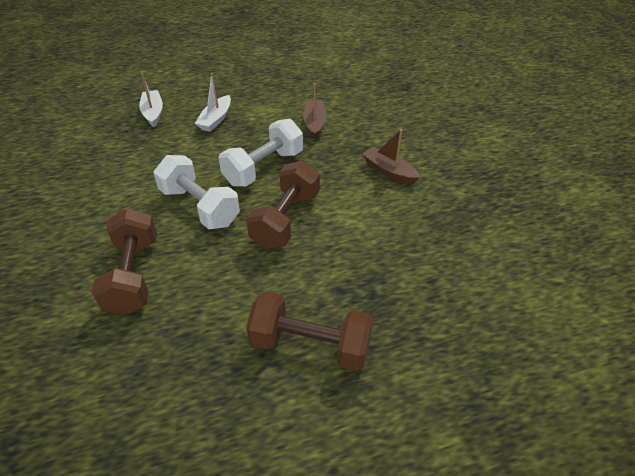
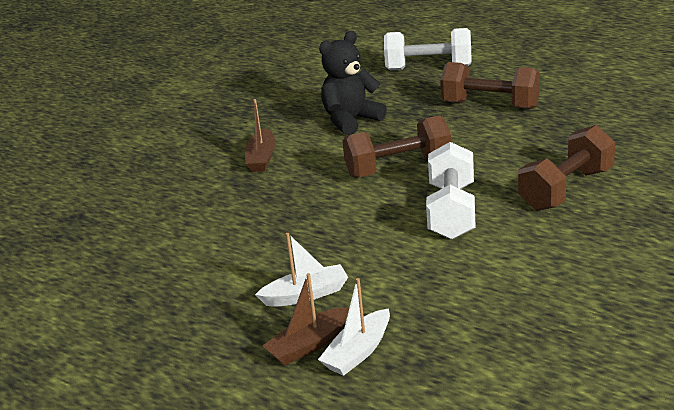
camera: 125 degrees left, 15 degrees down
white dumbbell [219,119,303,187] -> white dumbbell moved to [384,28,472,70]
brown dumbbell [246,291,373,371] -> brown dumbbell turned 45 degrees counterclockwise [440,62,540,109]
brown boat [303,83,327,139] -> brown boat moved to [262,273,350,365]
none -> black teddy bear [319,31,387,135]

